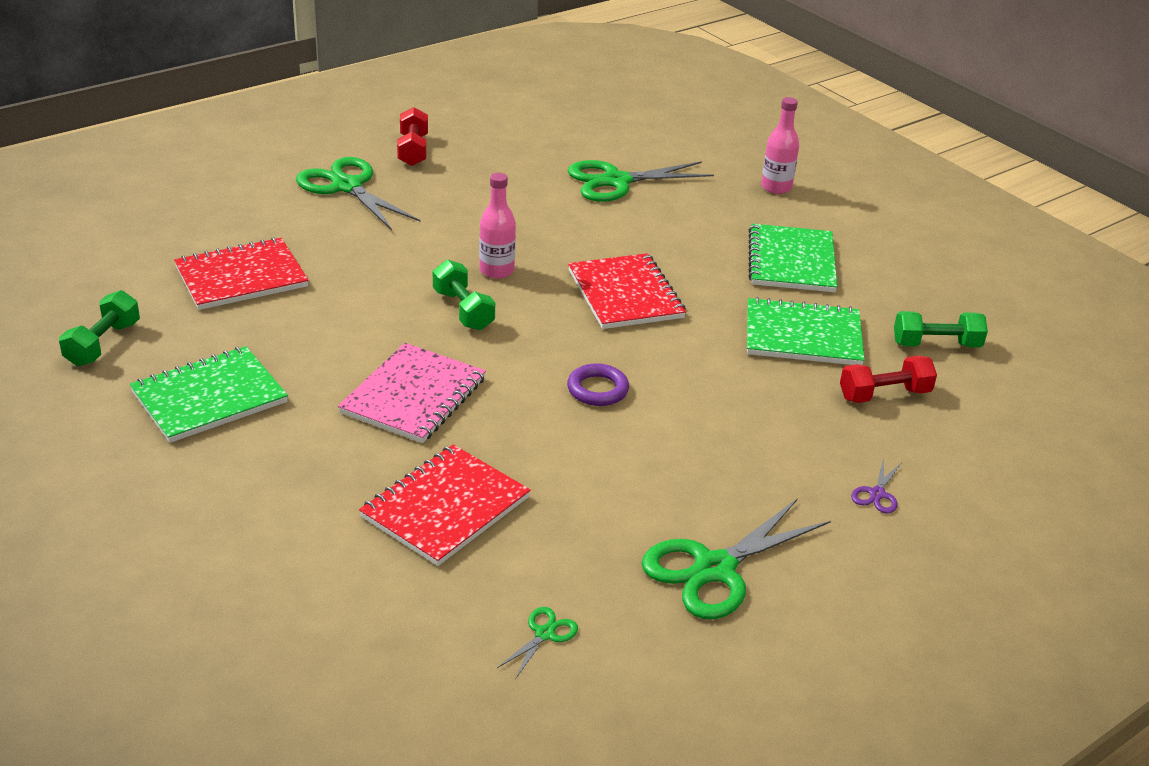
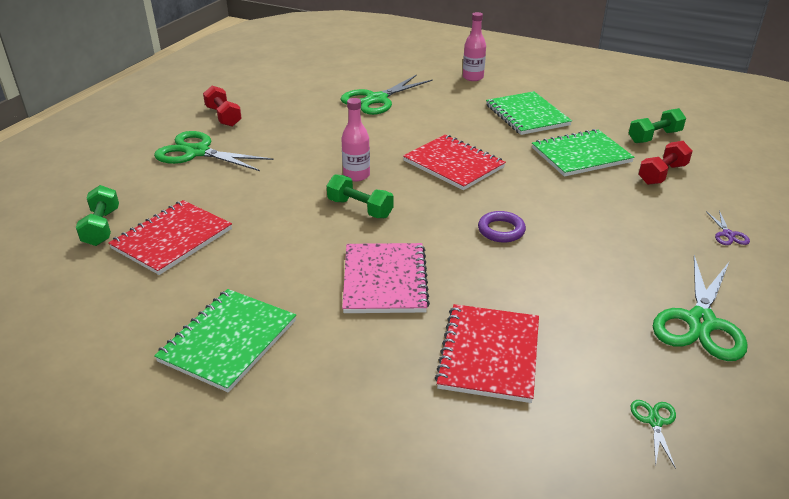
camera: 25 degrees left, 0 degrees up
green dumbbell [59,290,140,366] -> green dumbbell moved to [76,185,119,246]

